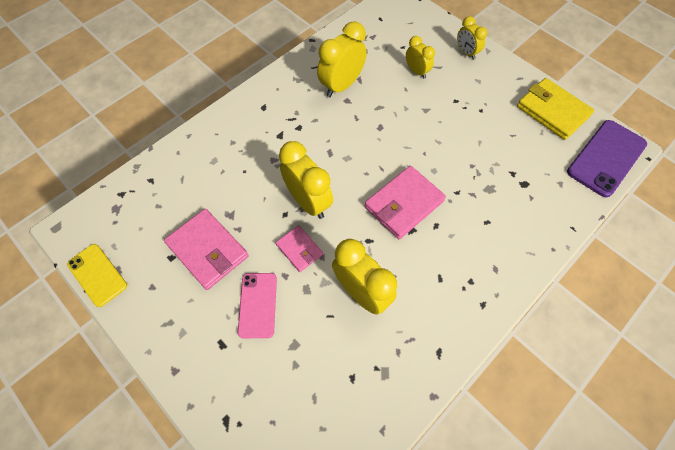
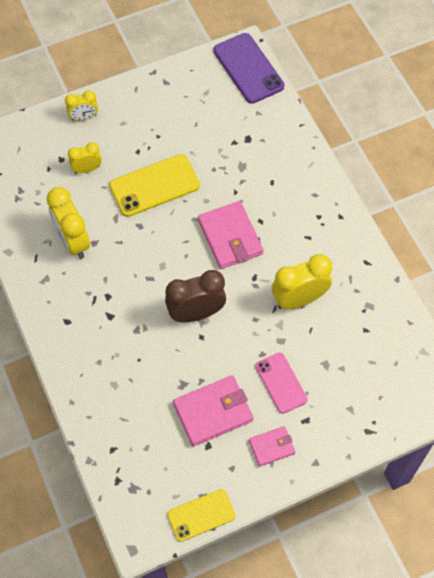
camera: 70 degrees left, 0 degrees up
pink phone [238,273,277,338] -> pink phone turned 45 degrees clockwise [255,352,308,414]
pink wallet [276,225,323,272] -> pink wallet moved to [249,426,295,467]
yellow clock [279,141,333,219] -> brown clock [165,270,226,322]
yellow wallet [517,78,594,140] -> none
none -> yellow phone [109,154,200,217]

